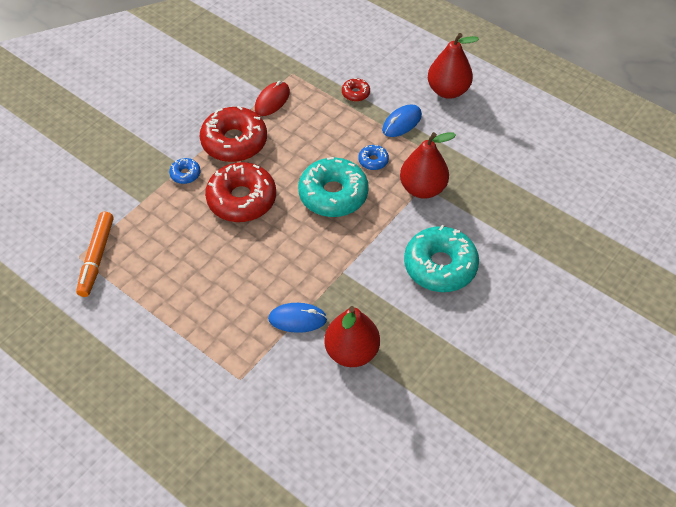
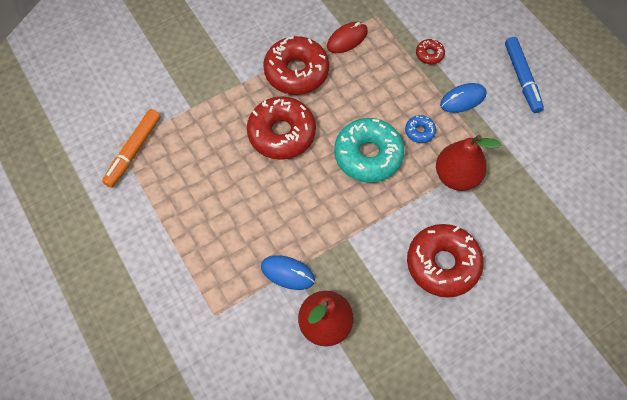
camera: 20 degrees right, 10 degrees up
blue donut [169,158,200,184] -> none
turquoise donut [404,225,479,292] -> red donut [407,224,484,297]
red pear [428,33,479,99] -> blue marker [505,37,544,113]

